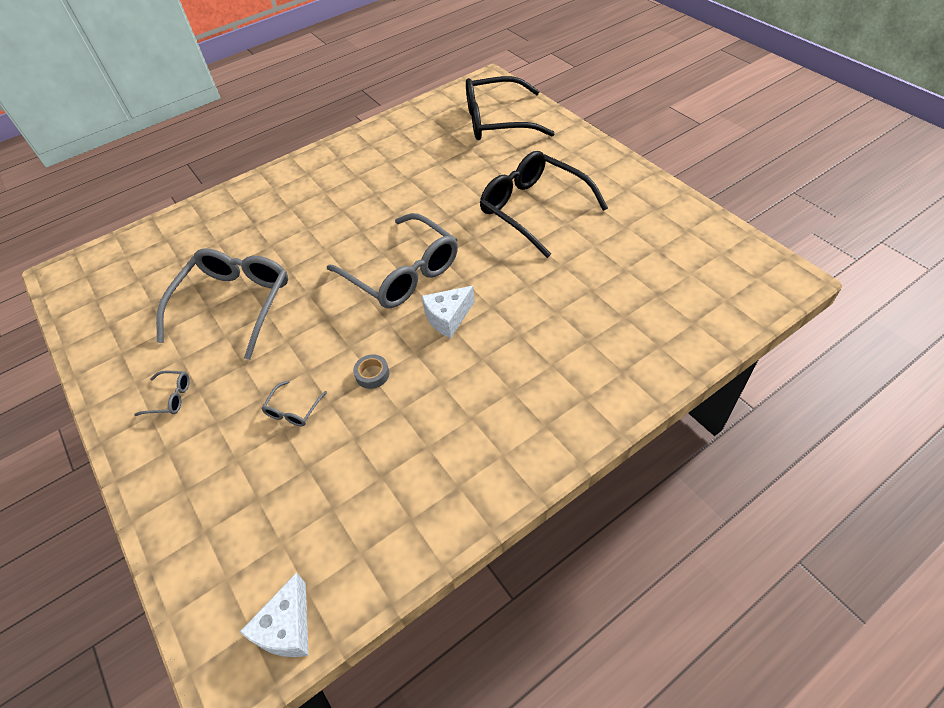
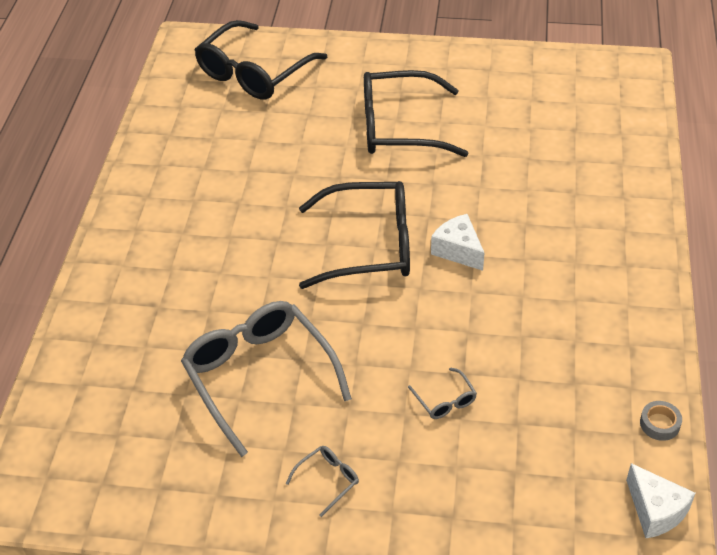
camera: 50 degrees left, 5 degrees down
grey glasses [327,213,458,308] -> black glasses [299,181,410,289]
grey tape [353,354,389,389] -> grey tape moved to [640,401,682,441]
white cheese [422,286,475,338] -> white cheese turned 135 degrees clockwise [431,214,484,271]

